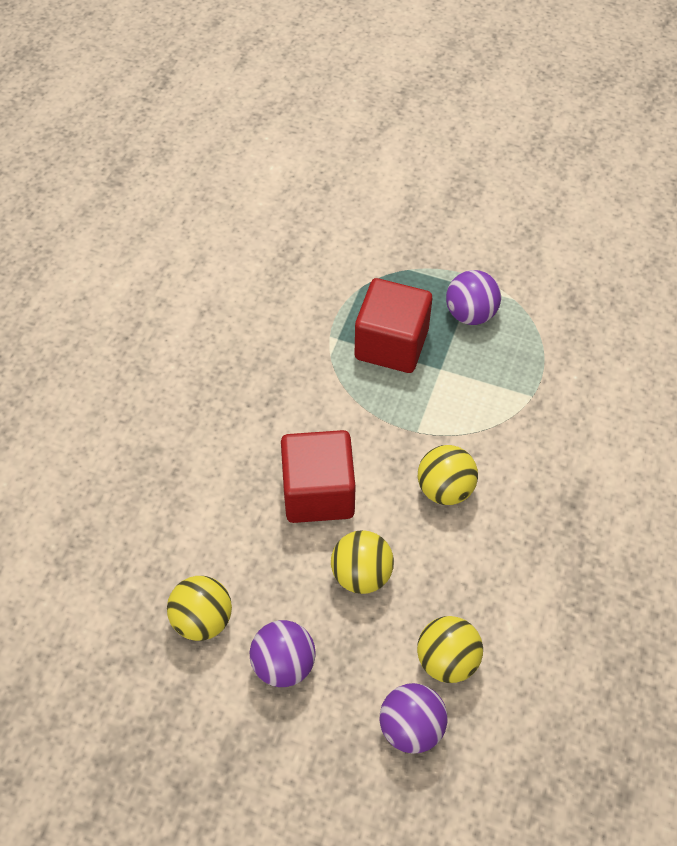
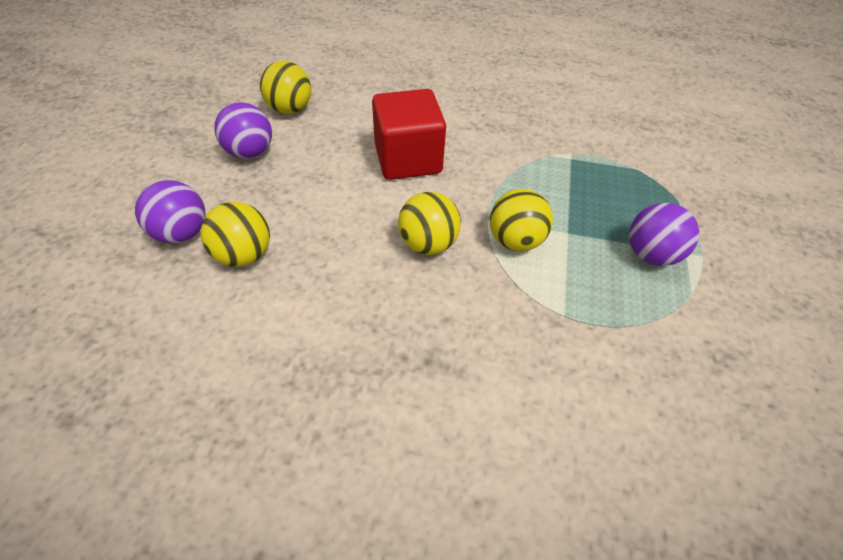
camera: 80 degrees right, 5 degrees down
yellow ball [331,530,394,594] -> yellow ball moved to [490,189,553,251]
red cube [354,278,432,373] -> none

